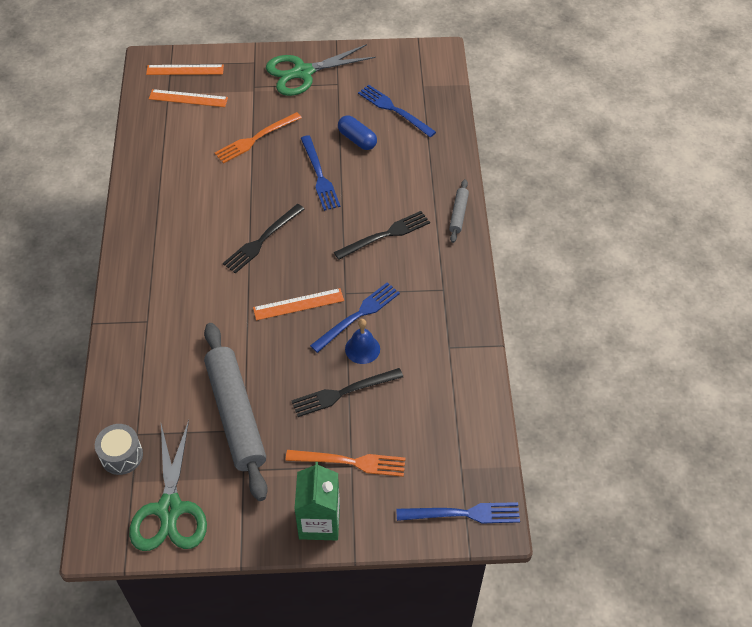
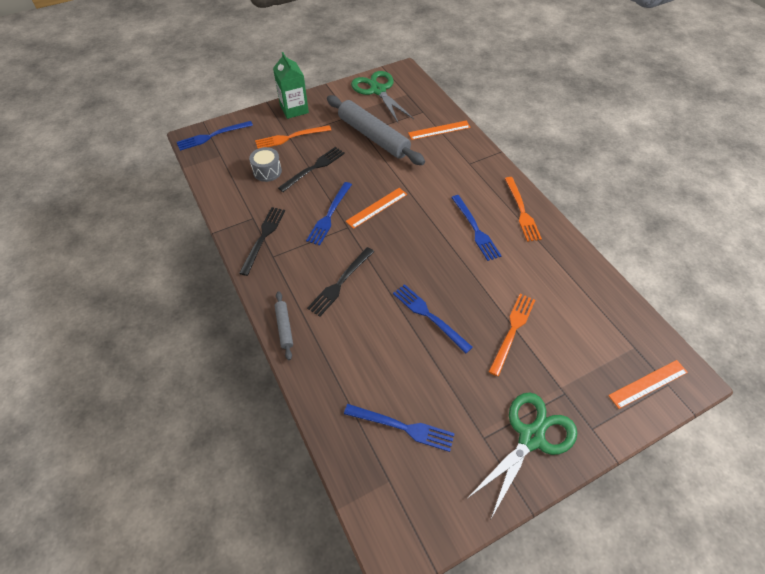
camera: 155 degrees right, 0 degrees up
grey drum [95,424,143,475] -> grey drum moved to [249,147,282,182]
orange ruler [149,89,228,107] -> orange ruler moved to [408,121,471,140]
black fork [223,204,304,274] -> black fork moved to [239,207,285,276]
blue capsule [338,115,377,150] -> none
blue bell [345,319,380,364] -> none
none -> blue fork [451,195,501,261]
none -> orange fork [505,177,542,242]

